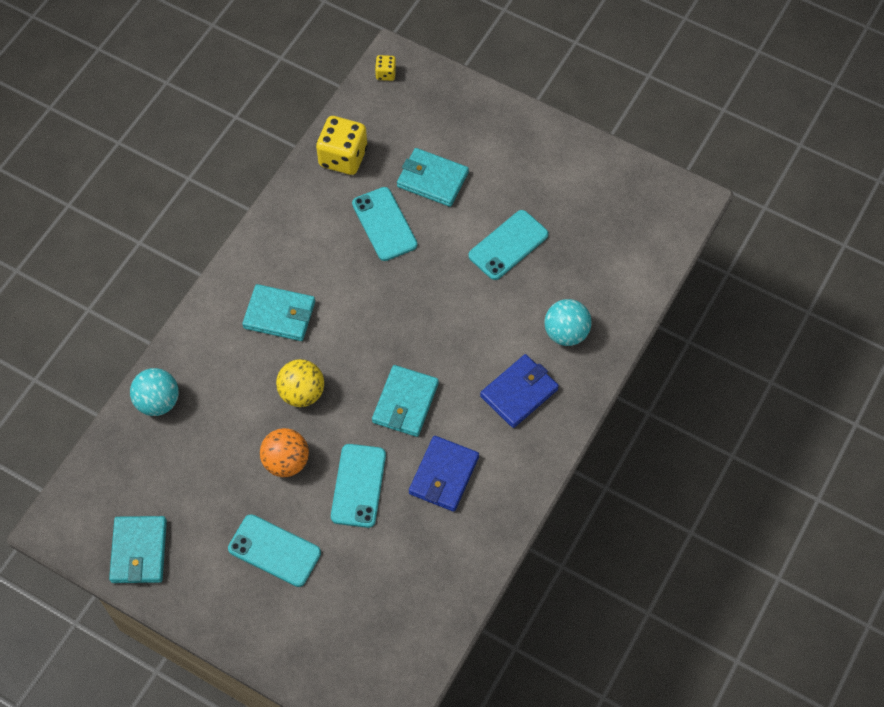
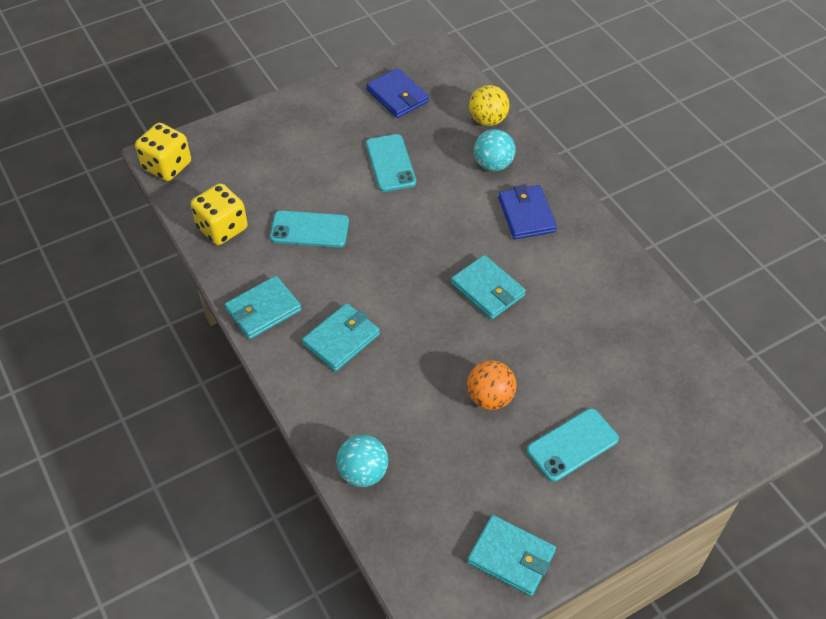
camera: 60 degrees left, 10 degrees down
yellow ball [276,359,324,407] -> yellow ball moved to [469,85,509,126]
turquoise phone [331,444,386,528] -> none
yellow dice [375,55,396,81] -> yellow dice [135,123,191,181], size x2.09
turquoise wallet [397,148,469,207] -> turquoise wallet moved to [224,276,302,339]
blue wallet [409,436,479,512] -> blue wallet moved to [366,68,429,118]

